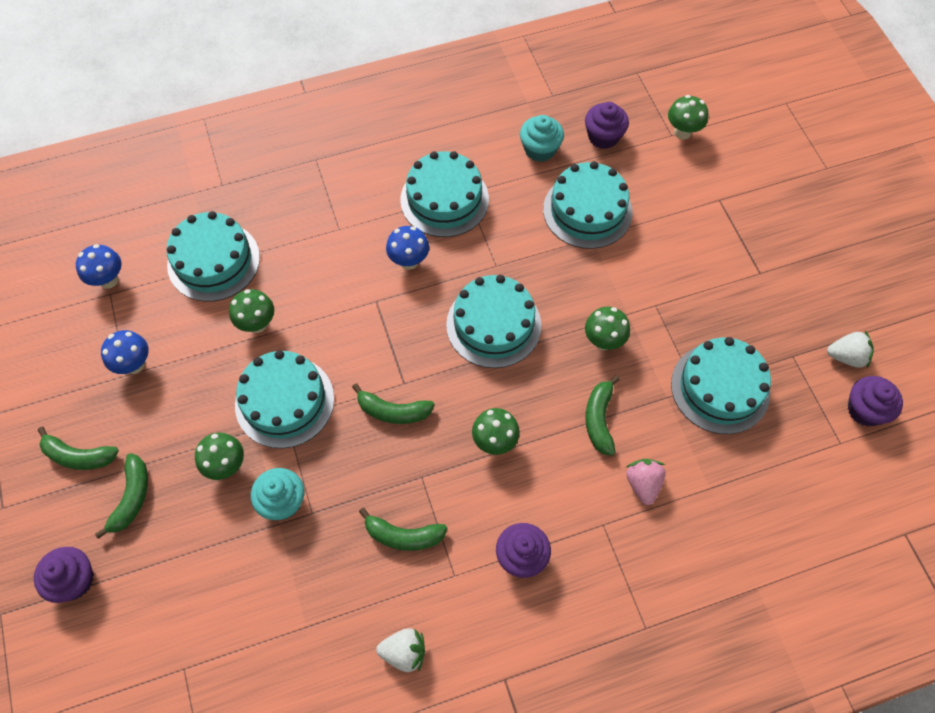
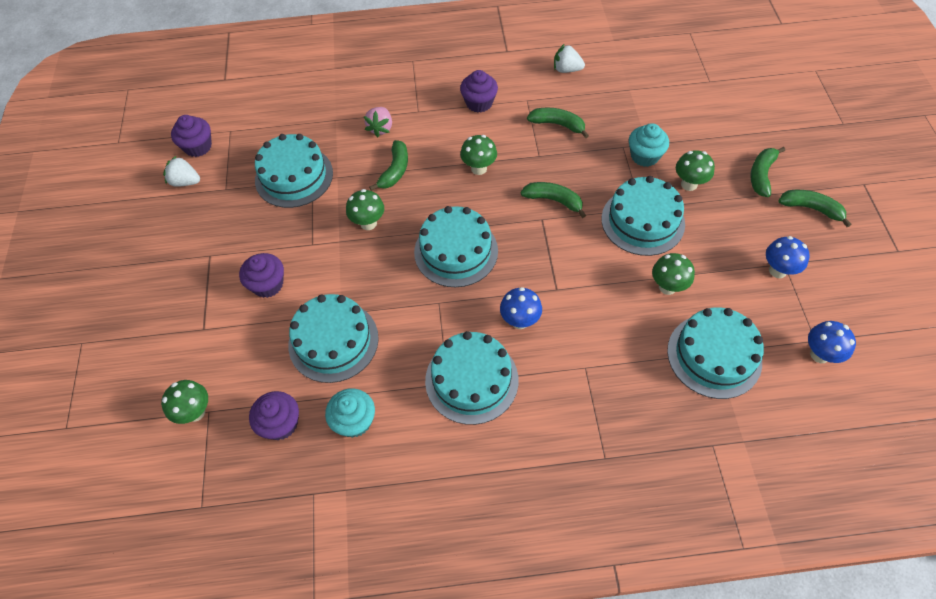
camera: 165 degrees left, 5 degrees down
purple cupcake [34,547,94,603] -> purple cupcake moved to [239,253,284,298]

